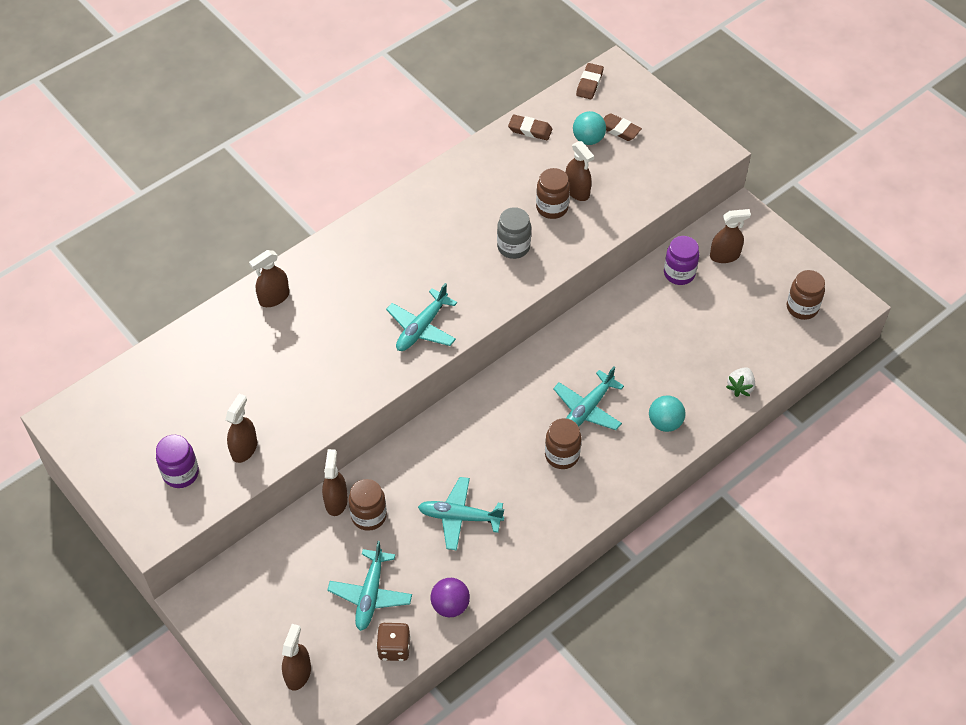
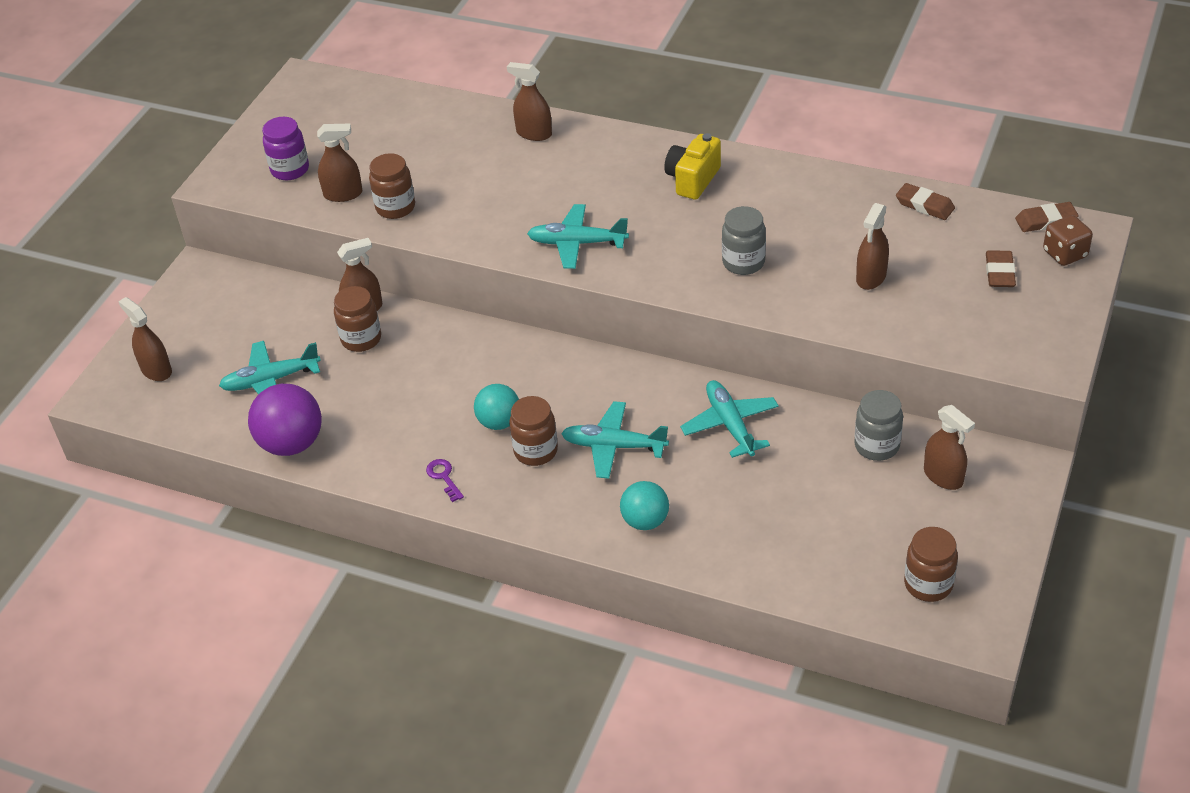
camera: 65 degrees right, 10 degrees down
brown spray bottle [282,624,311,691] -> brown spray bottle turned 120 degrees counterclockwise [118,297,172,381]
brown dice [376,623,411,661] -> brown dice moved to [1043,215,1093,266]
turquoise plane [418,477,504,550] -> turquoise plane moved to [680,380,779,458]
purple ball [431,578,470,617] -> purple ball [248,384,322,456], size x1.55
brown eraser [508,115,552,140] -> brown eraser turned 45 degrees counterclockwise [896,183,955,220]
brown jar [536,168,570,219] -> brown jar moved to [369,153,415,219]
turquoise ball [573,111,606,145] -> turquoise ball moved to [474,384,519,430]
purple jar [664,236,699,285] -> grey jar [854,390,903,461]
white strawberry [726,367,755,397] -> none
none -> purple key [426,459,464,502]
none -> yellow camera [664,133,721,200]

